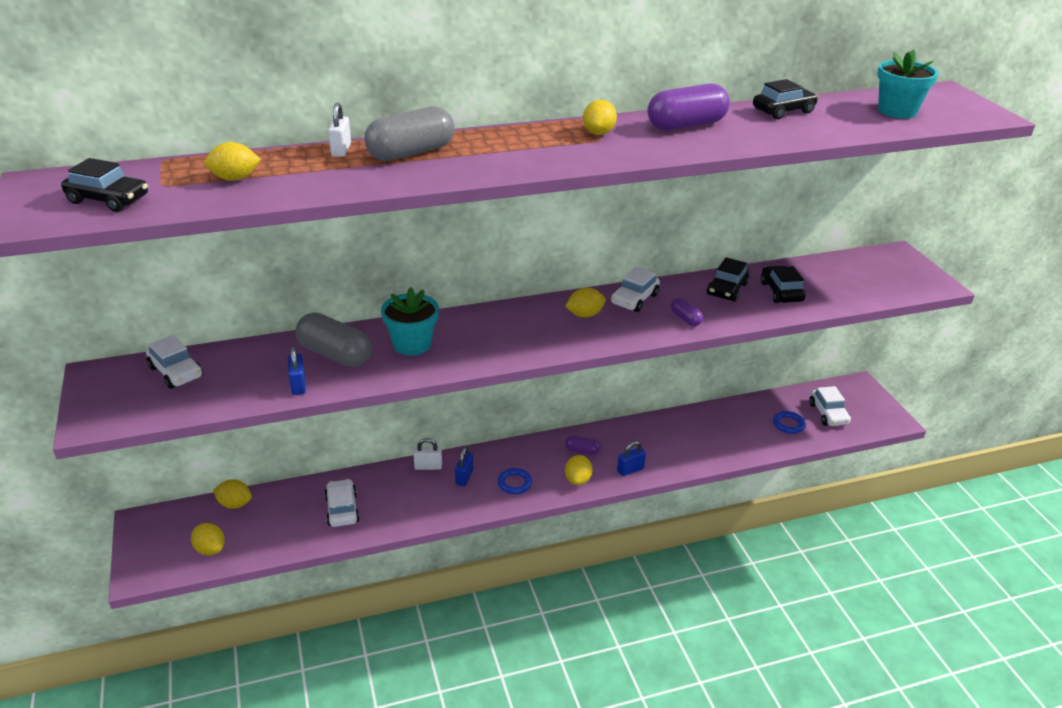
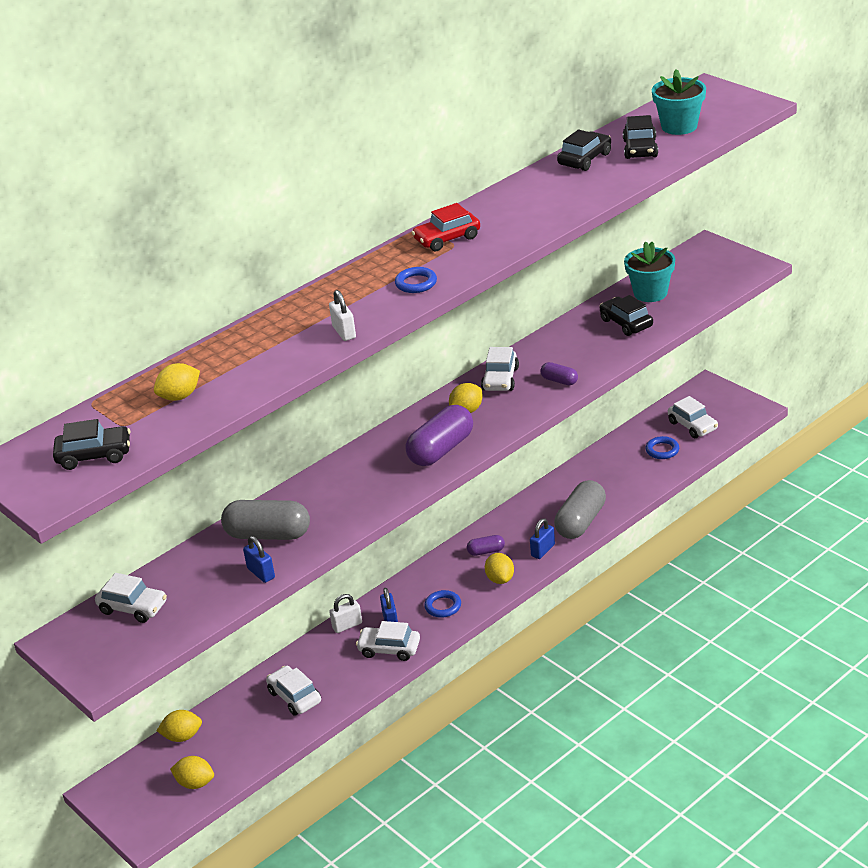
camera: 20 degrees left, 0 degrees up
white padlock [328,103,351,157] -> white padlock moved to [329,290,356,341]
grey capsule [364,106,455,161] -> grey capsule moved to [554,480,606,539]
turquoise flower pot [381,287,439,355] -> turquoise flower pot moved to [624,241,675,302]
yellow lemon [583,100,617,135] -> red car [411,203,480,251]
purple capsule [648,83,730,131] -> purple capsule moved to [406,405,473,466]
black car [707,257,749,302] -> black car moved to [623,115,658,159]
none -> white car [356,621,420,661]
none -> blue ring [395,267,437,293]

